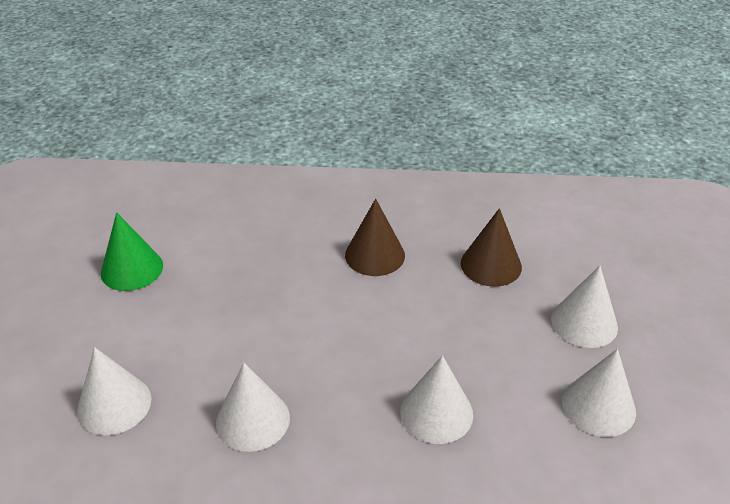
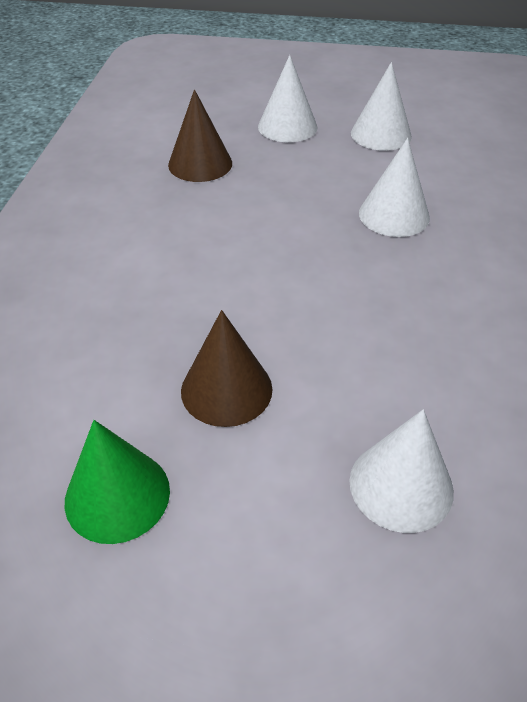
camera: 85 degrees left, 5 degrees up
white cone [216,363,290,452] -> none
brown cone [345,199,405,276] -> brown cone moved to [181,310,272,427]

